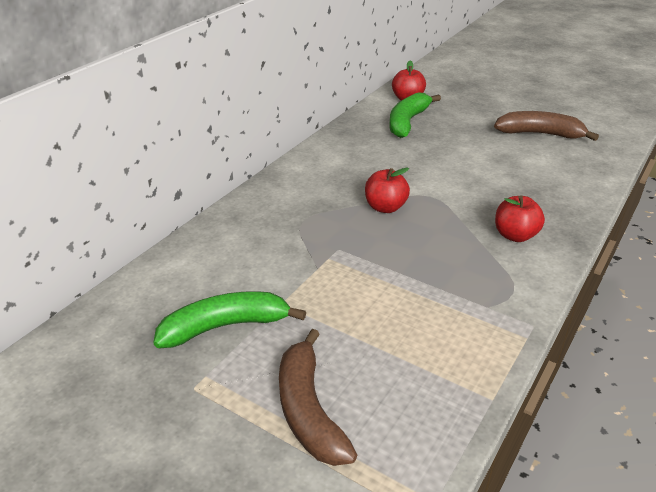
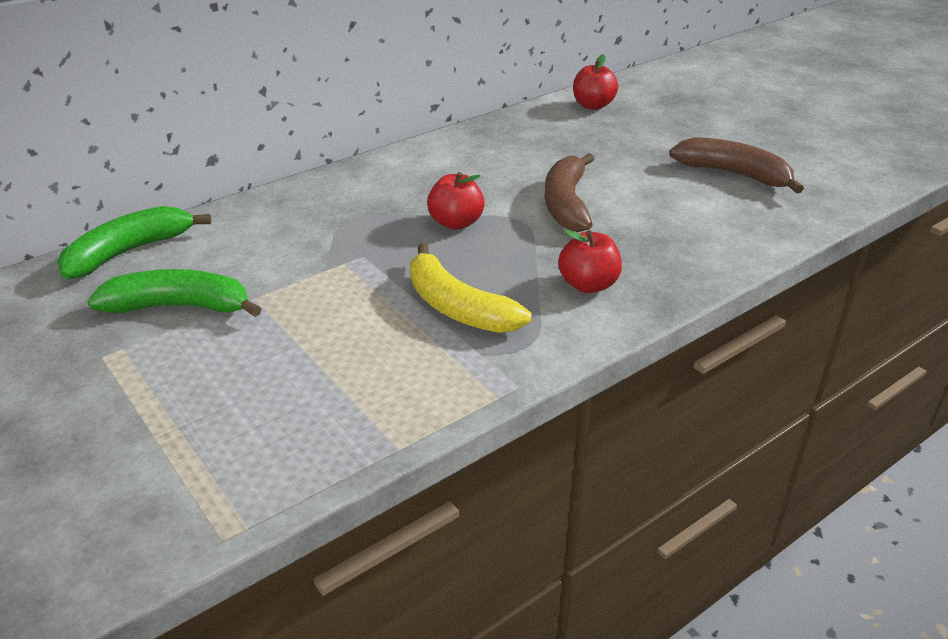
camera: 20 degrees right, 0 degrees up
brown banana [279,329,357,466] -> brown banana moved to [544,153,594,232]
green banana [389,92,441,138] -> green banana moved to [57,206,212,279]
none -> yellow banana [410,243,531,333]

